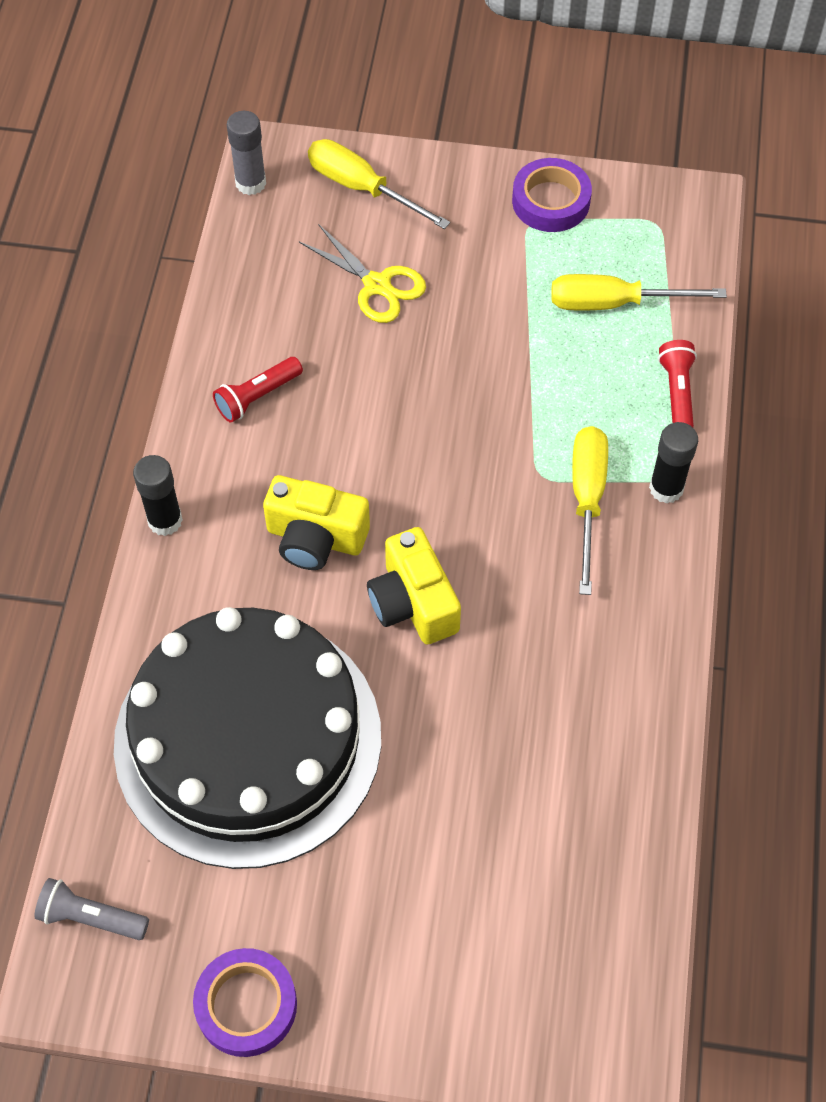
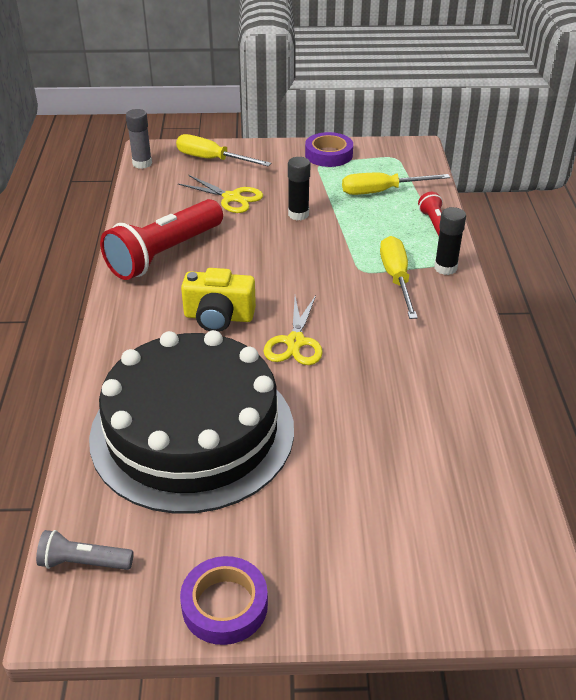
camera: 10 degrees left, 20 degrees down
black glue stick [133,455,183,536] -> black glue stick moved to [288,157,310,220]
red flashlight [213,357,303,423] -> red flashlight [100,199,223,280], size x2.11
yellow camera [367,527,461,644] -> yellow scissors [264,295,323,365]

